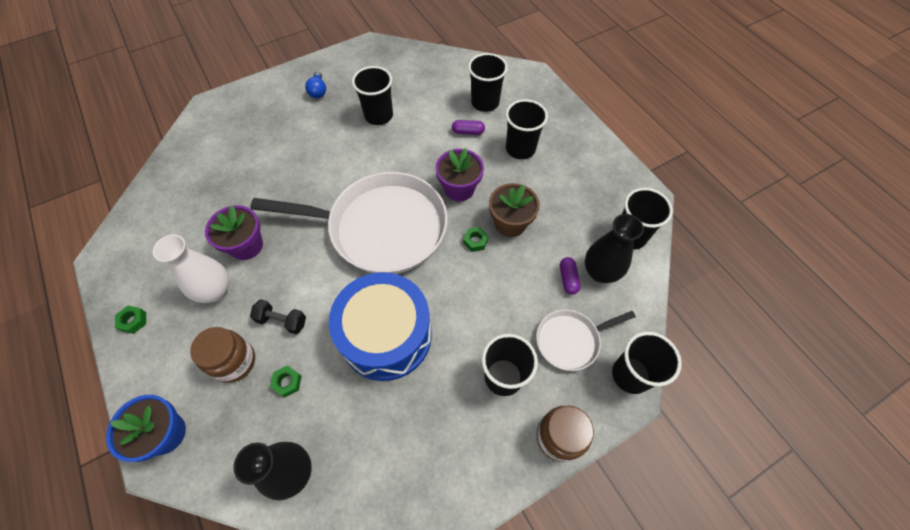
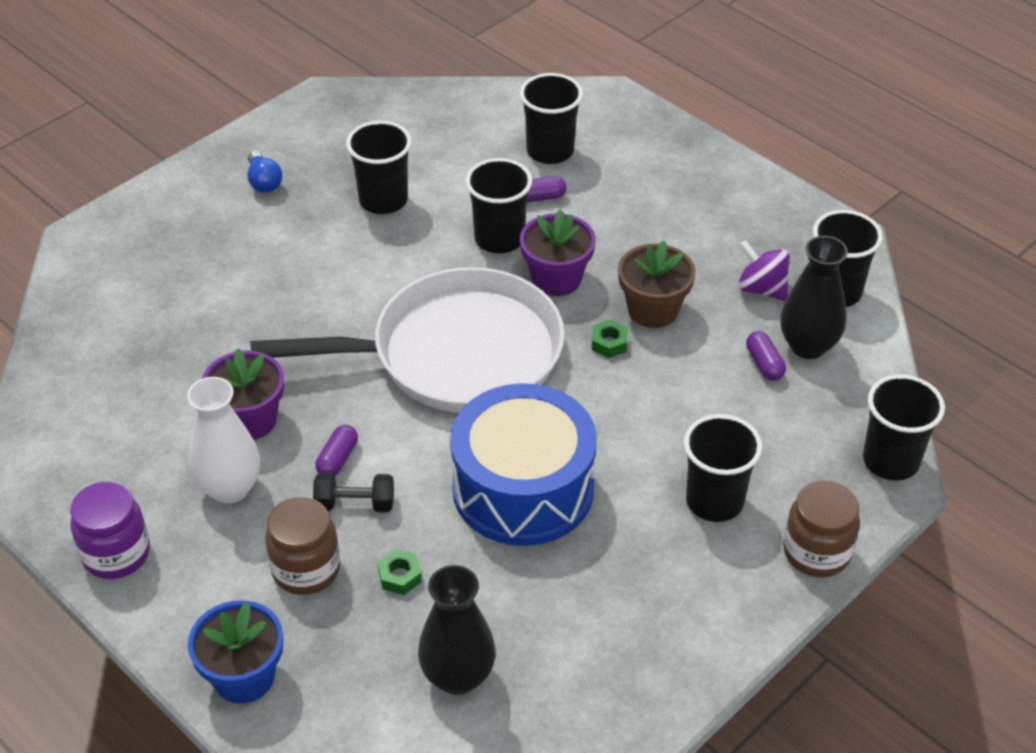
camera: 15 degrees left, 15 degrees down
green nut [115,306,146,334] -> purple jar [70,482,150,579]
black cup [506,99,548,159] -> black cup moved to [465,158,532,253]
white pan [536,309,636,371] -> none
none -> purple capsule [315,425,358,476]
none -> purple spinning top [739,240,790,301]

